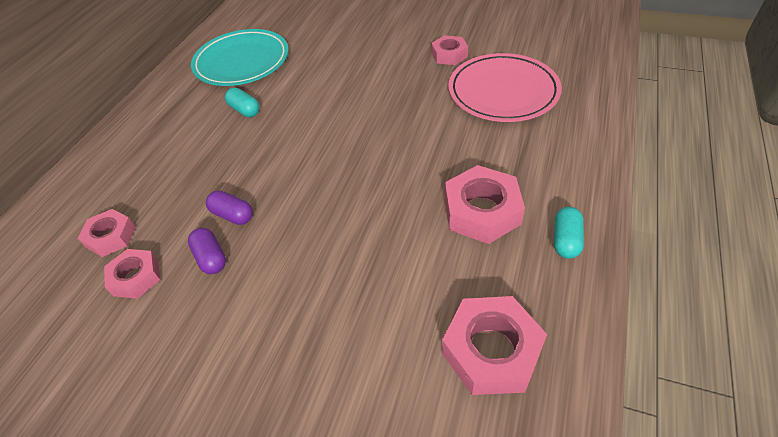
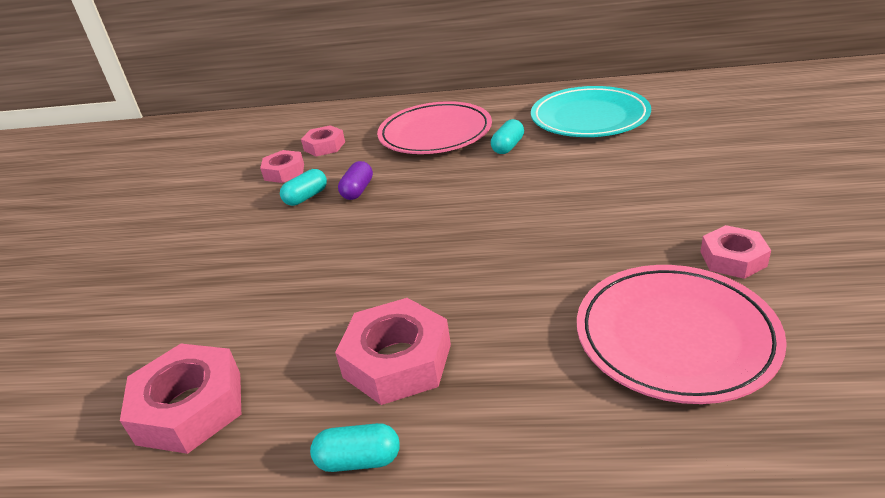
camera: 75 degrees right, 15 degrees down
purple capsule [188,228,226,274] -> turquoise capsule [280,169,327,206]
none -> pink plate [377,101,492,154]

